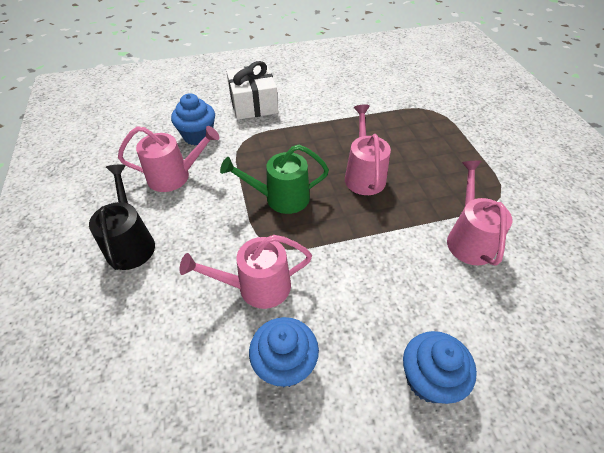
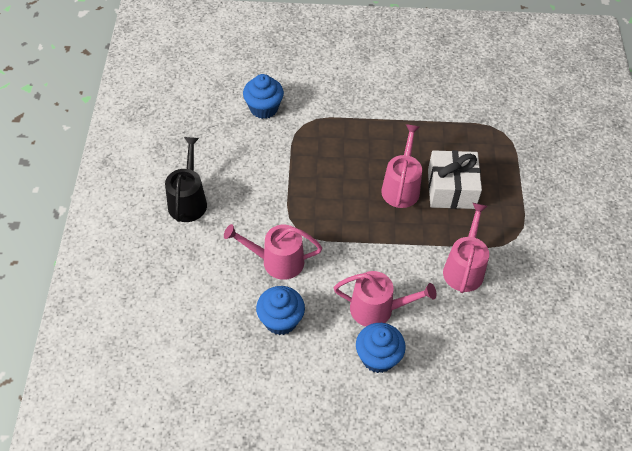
camera: 15 degrees right, 5 degrees up
pink watering can [118,126,219,192] -> pink watering can moved to [334,271,436,326]
green watering can [220,145,329,214] -> none
white gift [226,61,278,120] -> white gift moved to [428,150,482,209]

